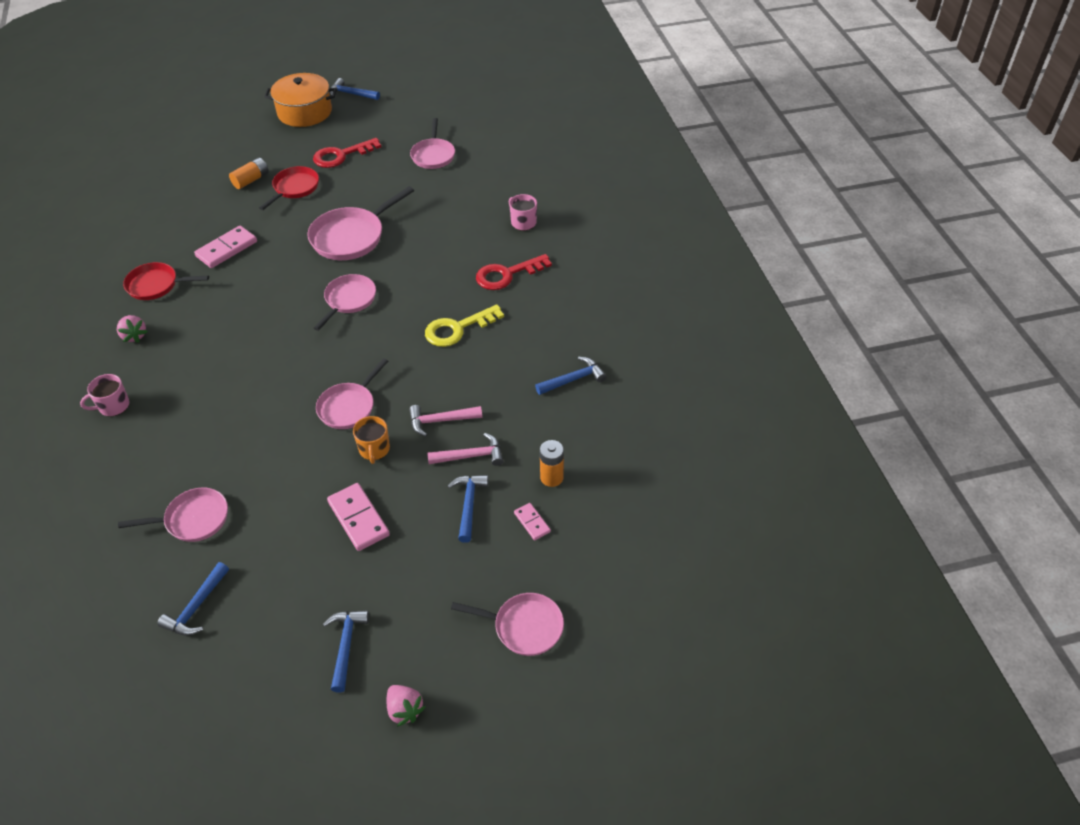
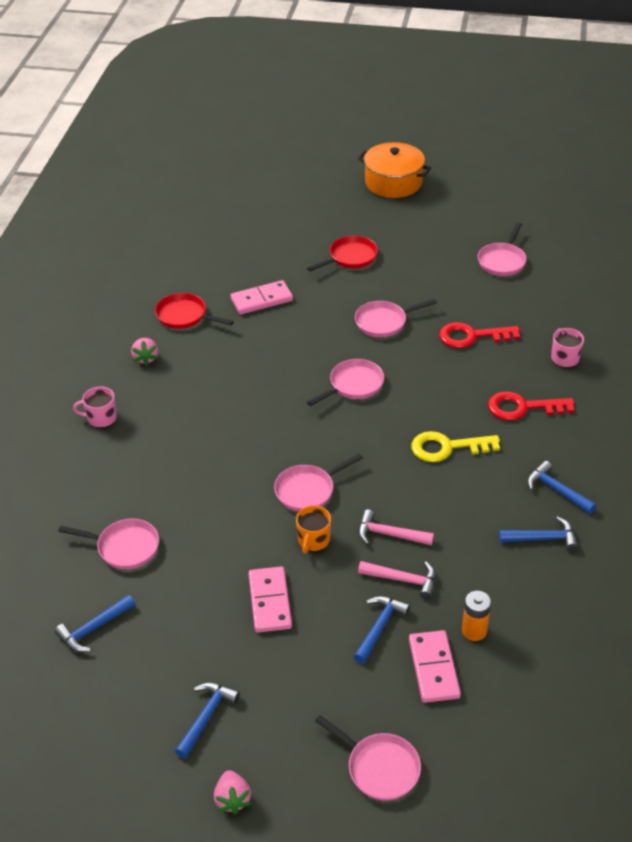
camera: 25 degrees right, 5 degrees down
orange battery [229,158,269,189] -> none
pink pan [308,186,414,260] -> pink pan [355,299,437,337], size x0.66
red key [313,138,381,168] -> red key moved to [439,322,520,348]
blue hammer [329,78,380,100] -> blue hammer moved to [527,461,596,514]
pink domino [514,503,551,540] -> pink domino [409,630,461,703], size x1.82

